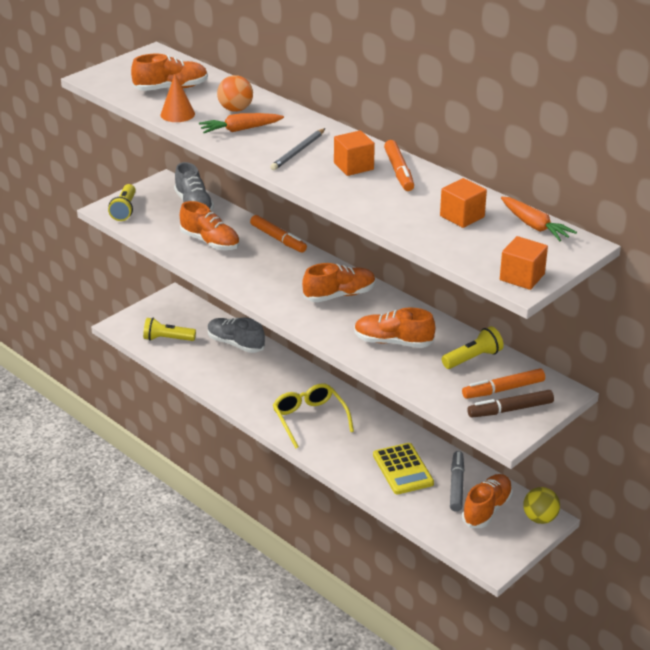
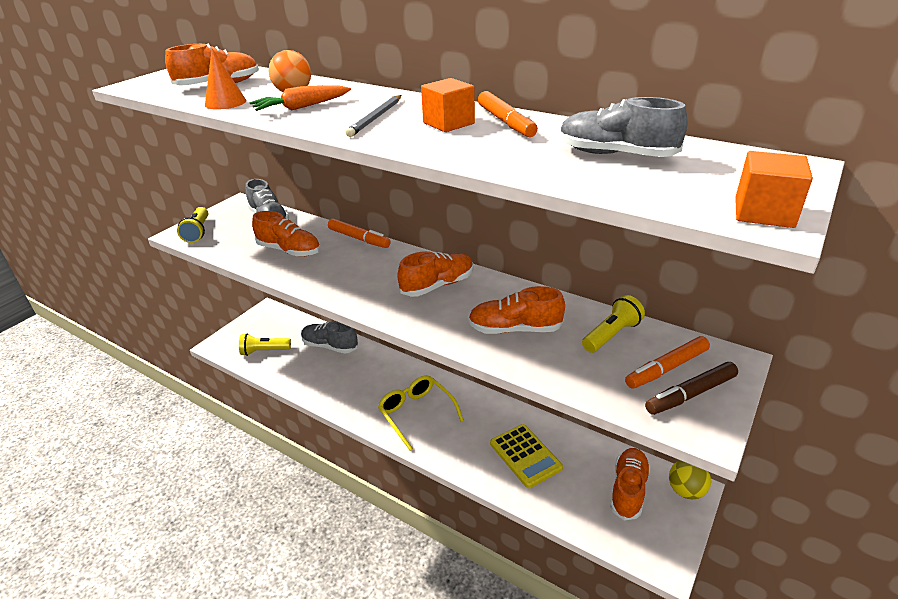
camera: 10 degrees left, 0 degrees up
orange cube [440,178,487,228] -> grey shoe [560,97,687,157]
grey marker [450,451,465,512] -> none
orange carrot [501,197,577,241] -> none

